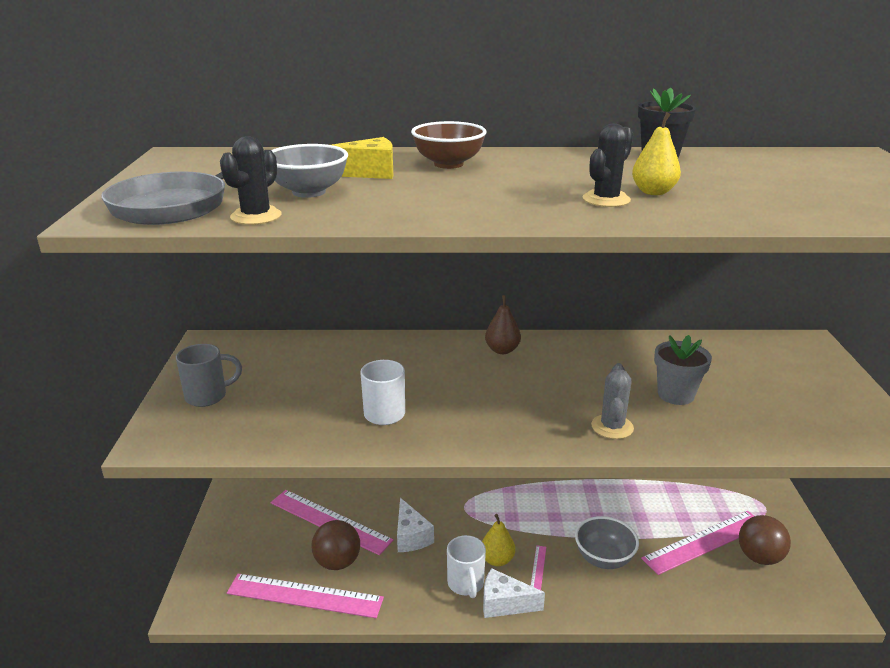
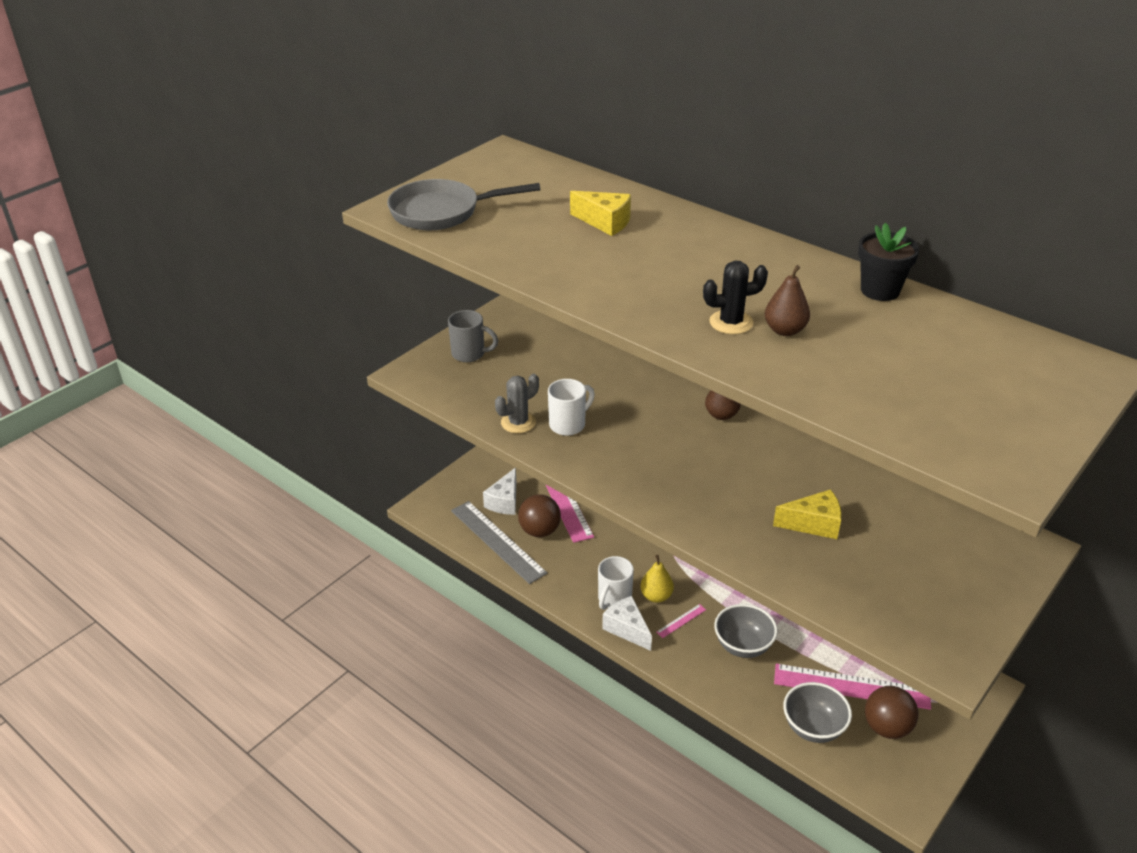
camera: 40 degrees right, 10 degrees up
black cactus [220,136,282,225] -> none
pink ruler [227,574,384,618] -> grey ruler [451,501,547,584]
grey bowl [271,144,348,198] -> grey bowl moved to [783,682,852,743]
white cheese [397,498,434,552] -> white cheese moved to [483,468,516,515]
brown bowl [411,121,486,169] -> none
grey cactus [591,363,634,439] -> grey cactus moved to [495,374,539,433]
yellow pear [632,112,681,195] -> brown pear [765,265,810,336]
grey flower pot [654,335,712,405] -> yellow cheese [773,489,842,539]

